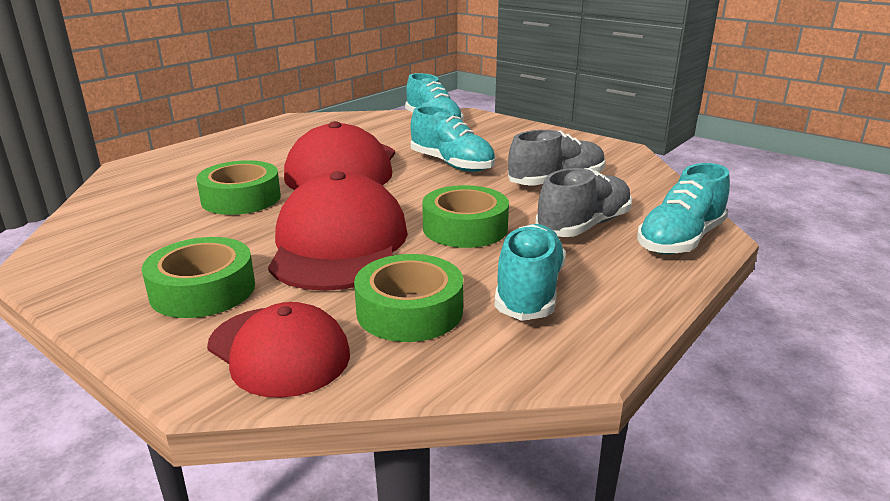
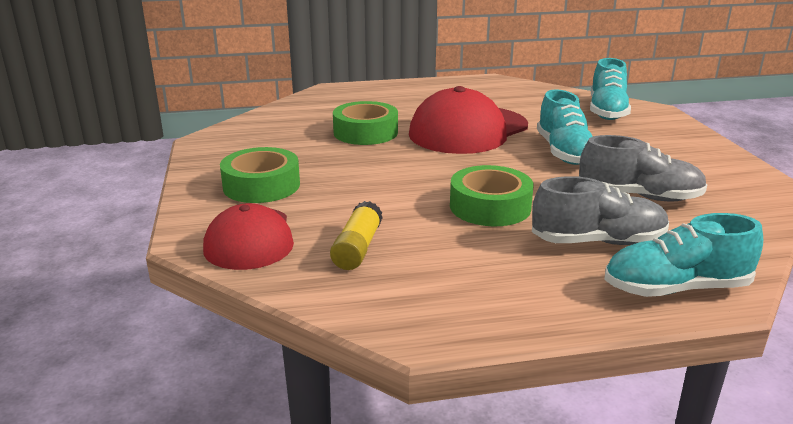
camera: 40 degrees right, 0 degrees up
red cap [268,171,408,291] -> none
green tape [354,254,463,342] -> yellow glue stick [330,201,383,270]
turquoise shoe [495,224,566,321] -> none

